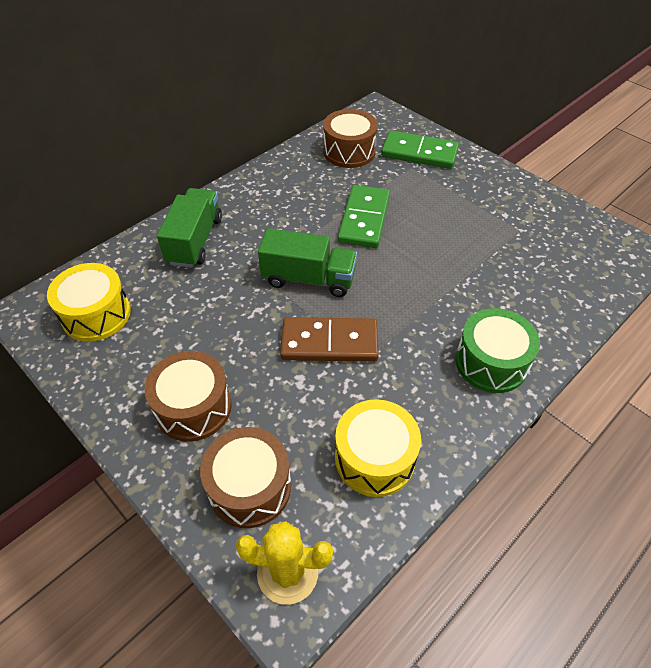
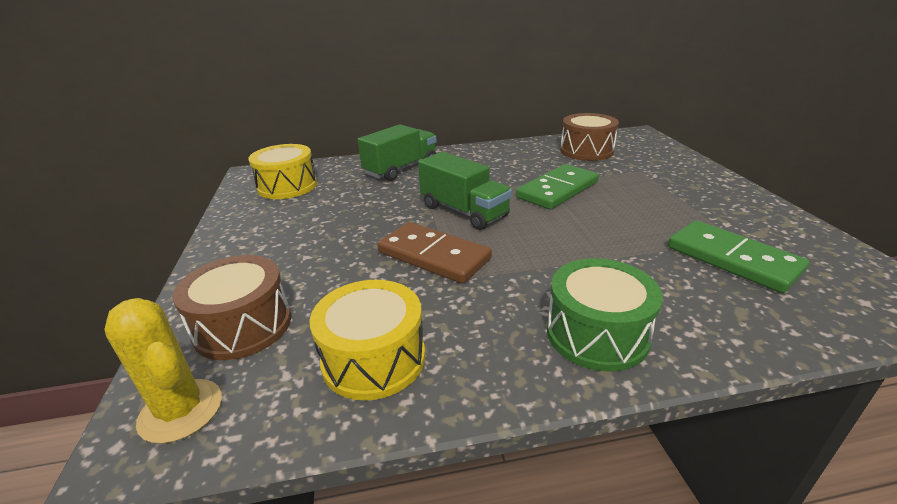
camera: 35 degrees right, 20 degrees down
brown drum [145,351,232,442] -> none
green domino [381,130,459,169] -> green domino moved to [668,220,809,293]

